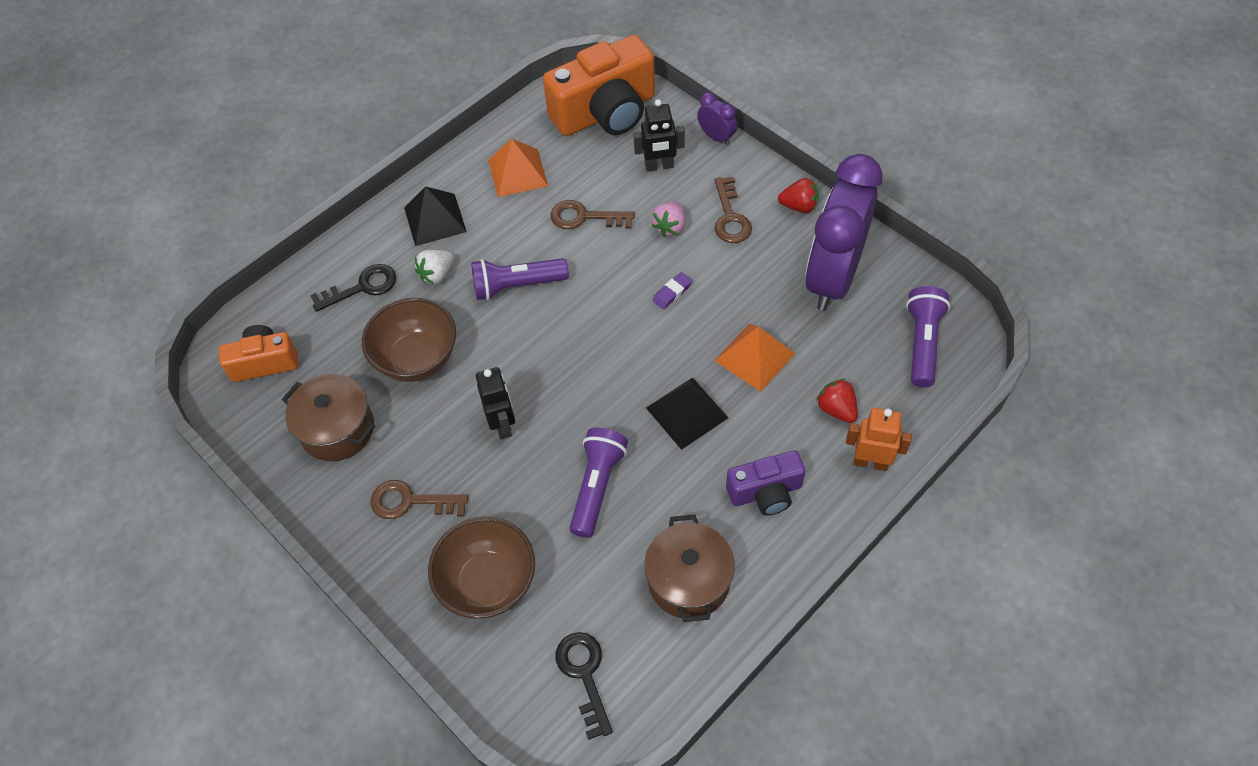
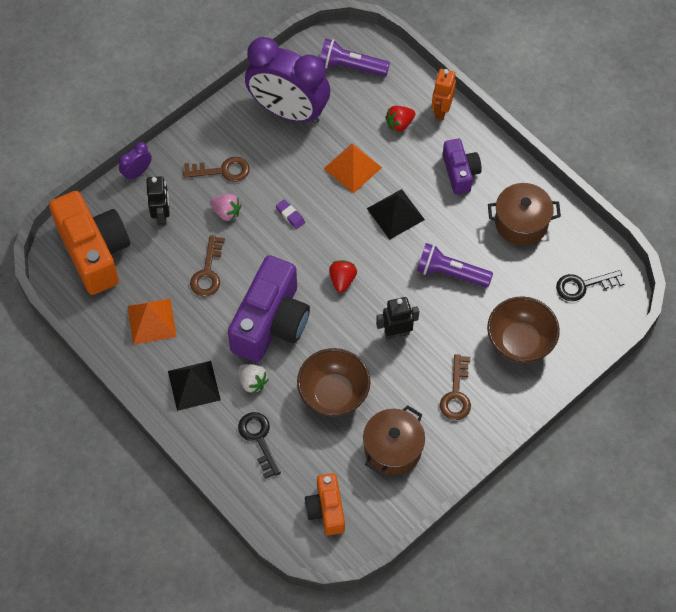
camera: 90 degrees left, 5 degrees up
purple flashlight [471,258,569,300] -> purple camera [228,255,310,362]
red strawberry [778,178,819,213] -> red strawberry moved to [329,260,357,293]

